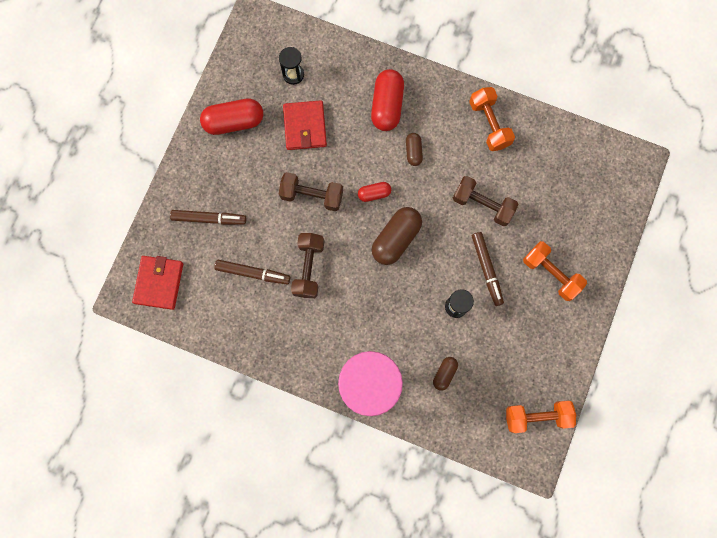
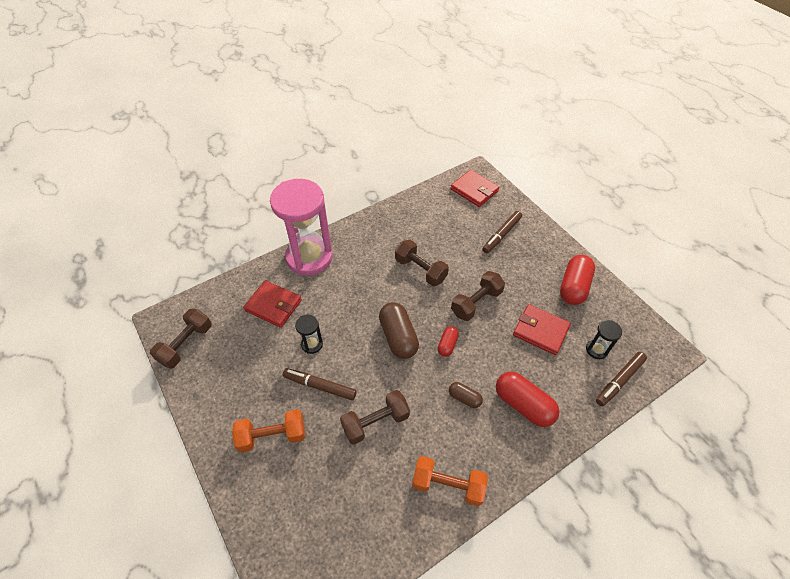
camera: 125 degrees right, 25 degrees down
brown marker [214,260,291,284] -> brown marker moved to [596,352,647,406]
brown capsule [433,357,458,391] -> red wallet [243,280,302,328]
orange dumbbell [506,401,576,433] -> brown dumbbell [150,309,212,369]

